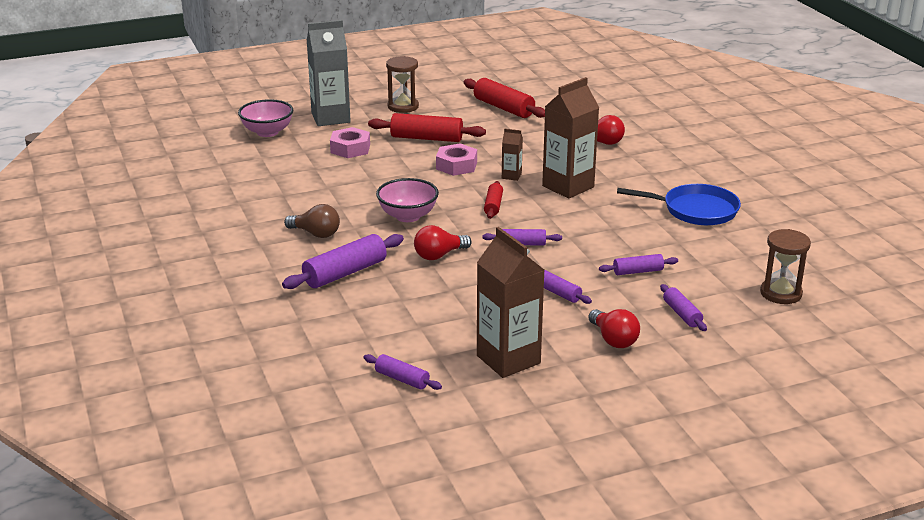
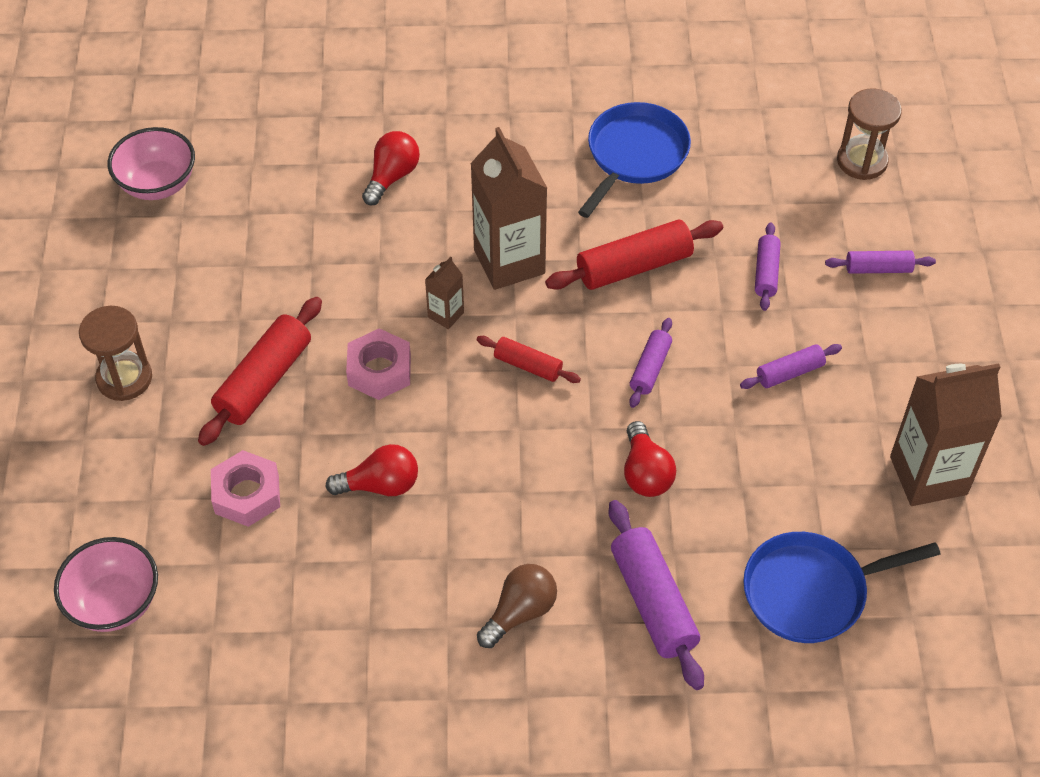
camera: 70 degrees left, 25 degrees up
grey carton [307,20,351,126] -> none
purple rolling pin [364,354,442,390] -> none
pink bowl [376,178,439,222] -> pink bowl moved to [108,127,195,200]
red rolling pin [464,78,545,118] -> red rolling pin moved to [545,219,723,290]
red light bulb [588,309,640,348] -> red light bulb moved to [326,444,418,496]
none -> blue pan [743,532,941,643]

